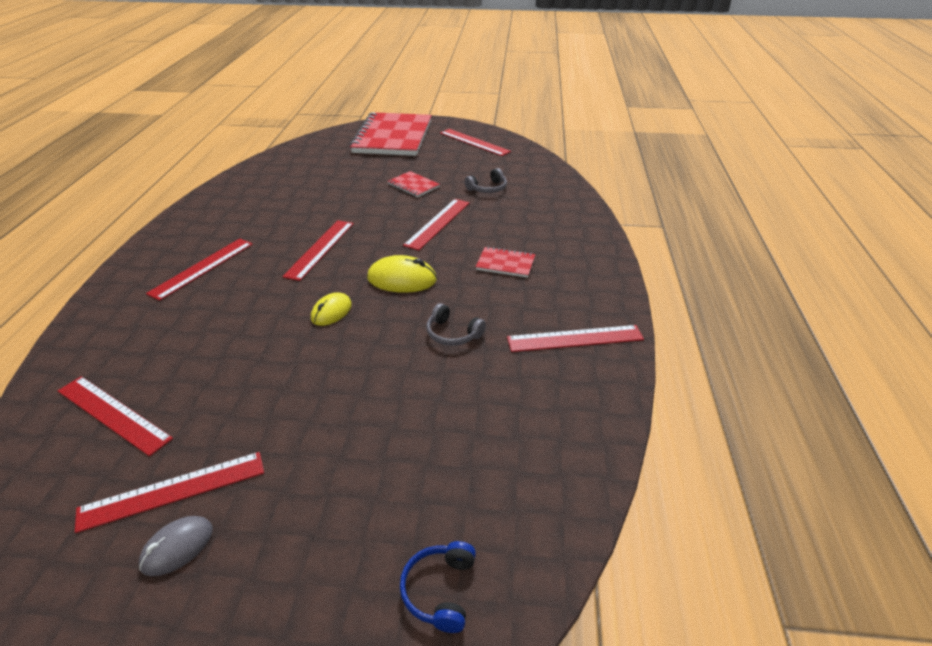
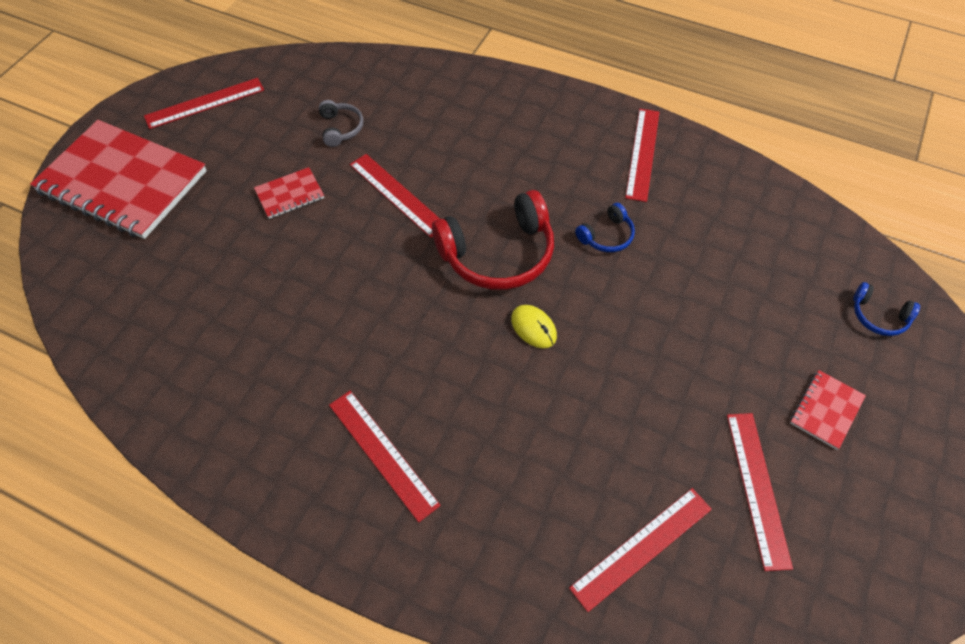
camera: 70 degrees left, 20 degrees up
grey mouse [139,516,213,576] -> none
red ruler [282,220,354,281] -> none
yellow mouse [367,255,437,293] -> red headphones [432,190,554,290]
grey headphones [426,303,486,346] -> blue headphones [575,203,635,252]
red notebook [476,247,535,278] -> red notebook moved to [790,370,866,450]

